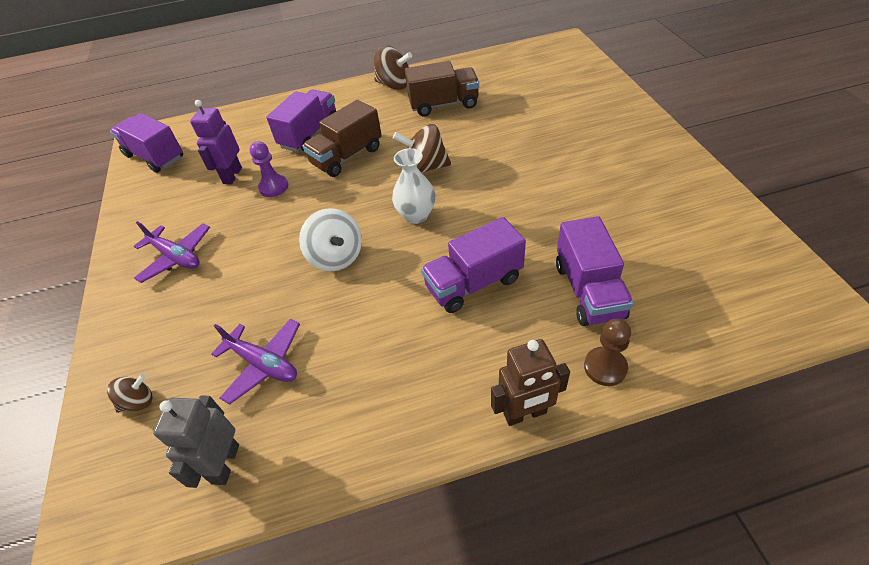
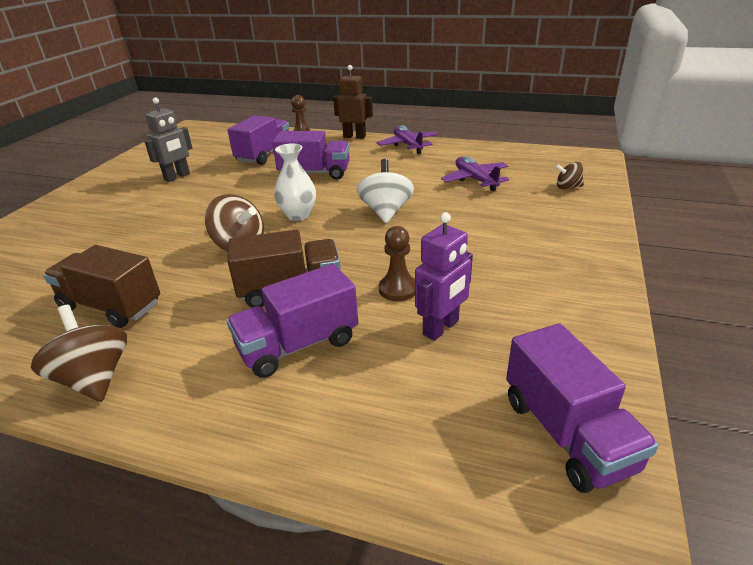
camera: 150 degrees left, 15 degrees down
purple plane [134,221,210,283] -> purple plane moved to [377,125,438,154]
grey robot [153,395,239,488] -> grey robot moved to [144,97,192,182]
purple pawn [249,141,288,197] -> brown pawn [379,226,415,301]

